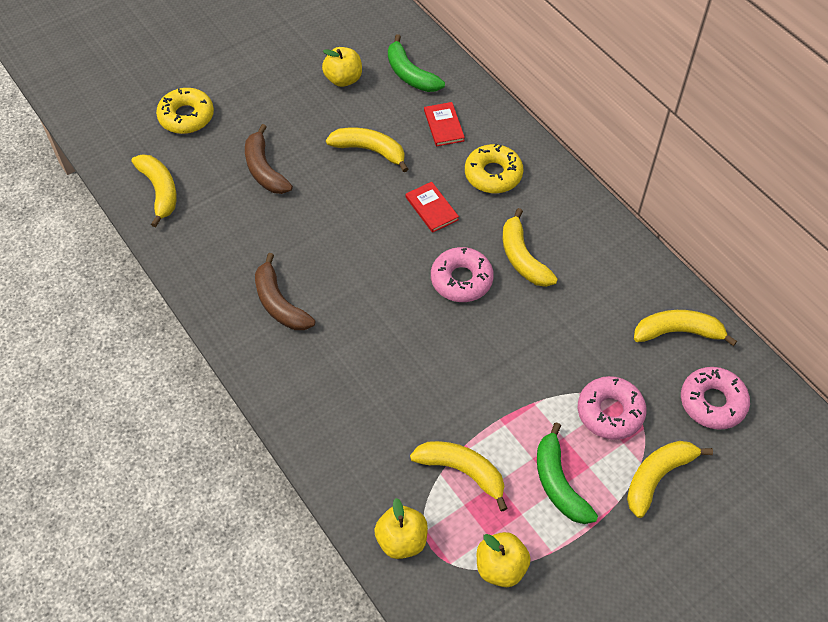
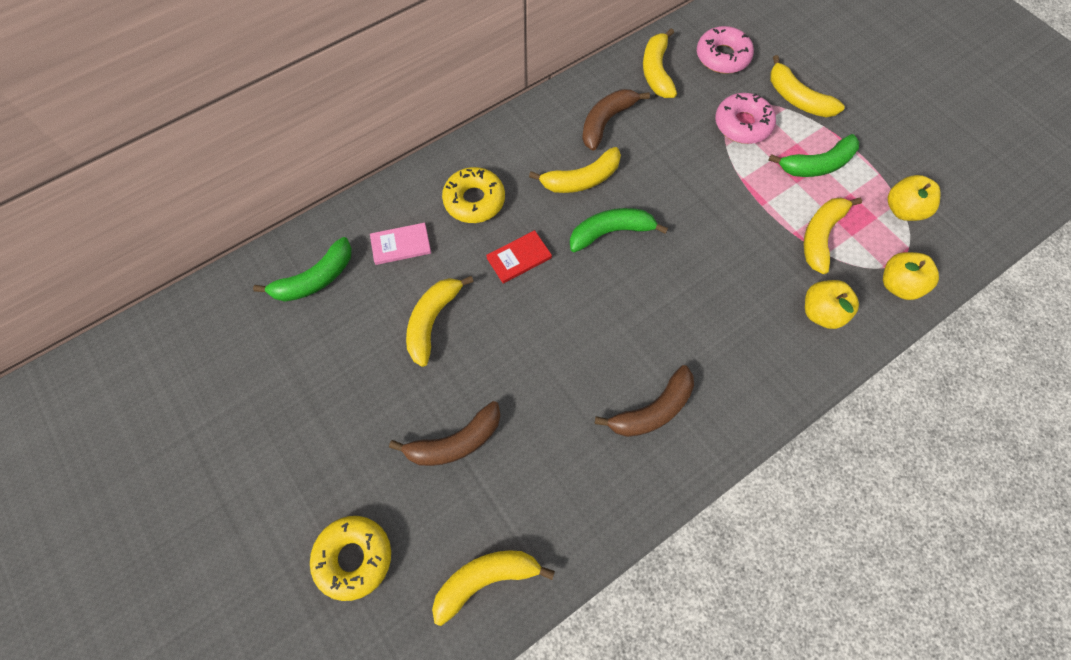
camera: 90 degrees left, 10 degrees up
yellow apple [322,47,362,87] -> yellow apple moved to [805,280,859,329]
red book [424,102,465,147] -> pink book [370,223,431,265]
pink donut [431,247,494,302] -> green banana [570,208,668,252]
none -> brown banana [582,89,650,151]

